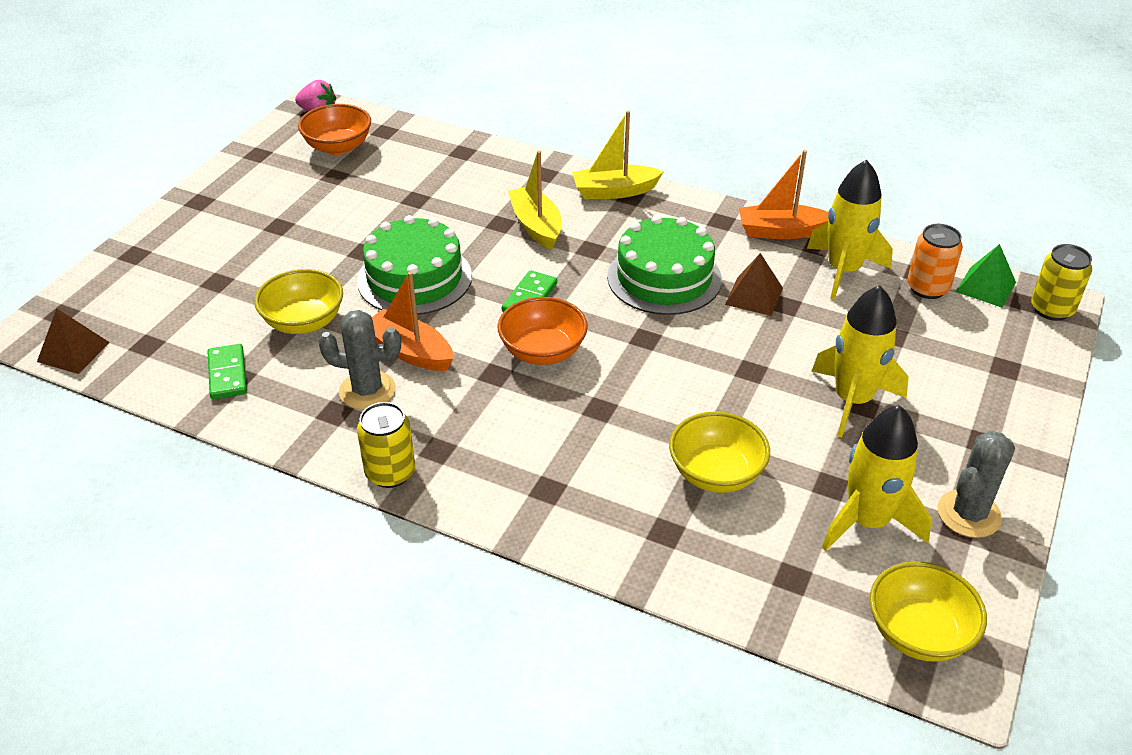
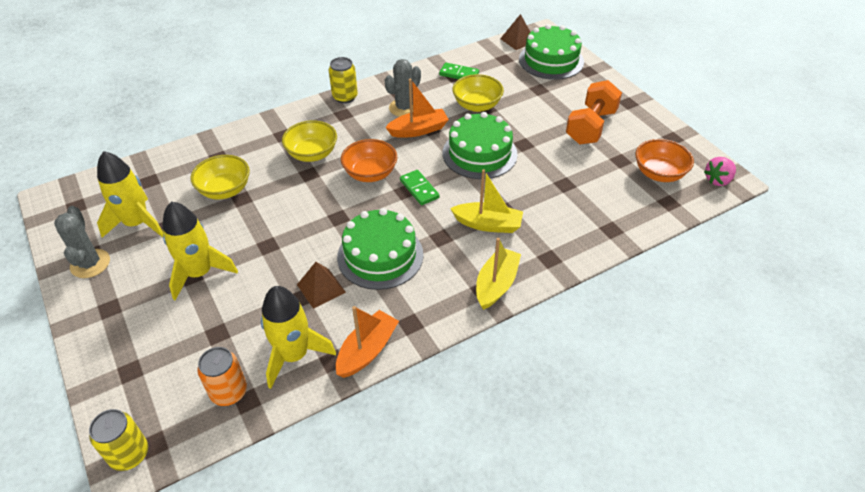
camera: 125 degrees right, 5 degrees up
yellow bowl [870,561,987,662] -> yellow bowl moved to [282,120,337,162]
green pyramid [956,244,1016,308] -> none
none -> green cake [519,24,584,80]
none -> orange dumbbell [566,80,622,144]

